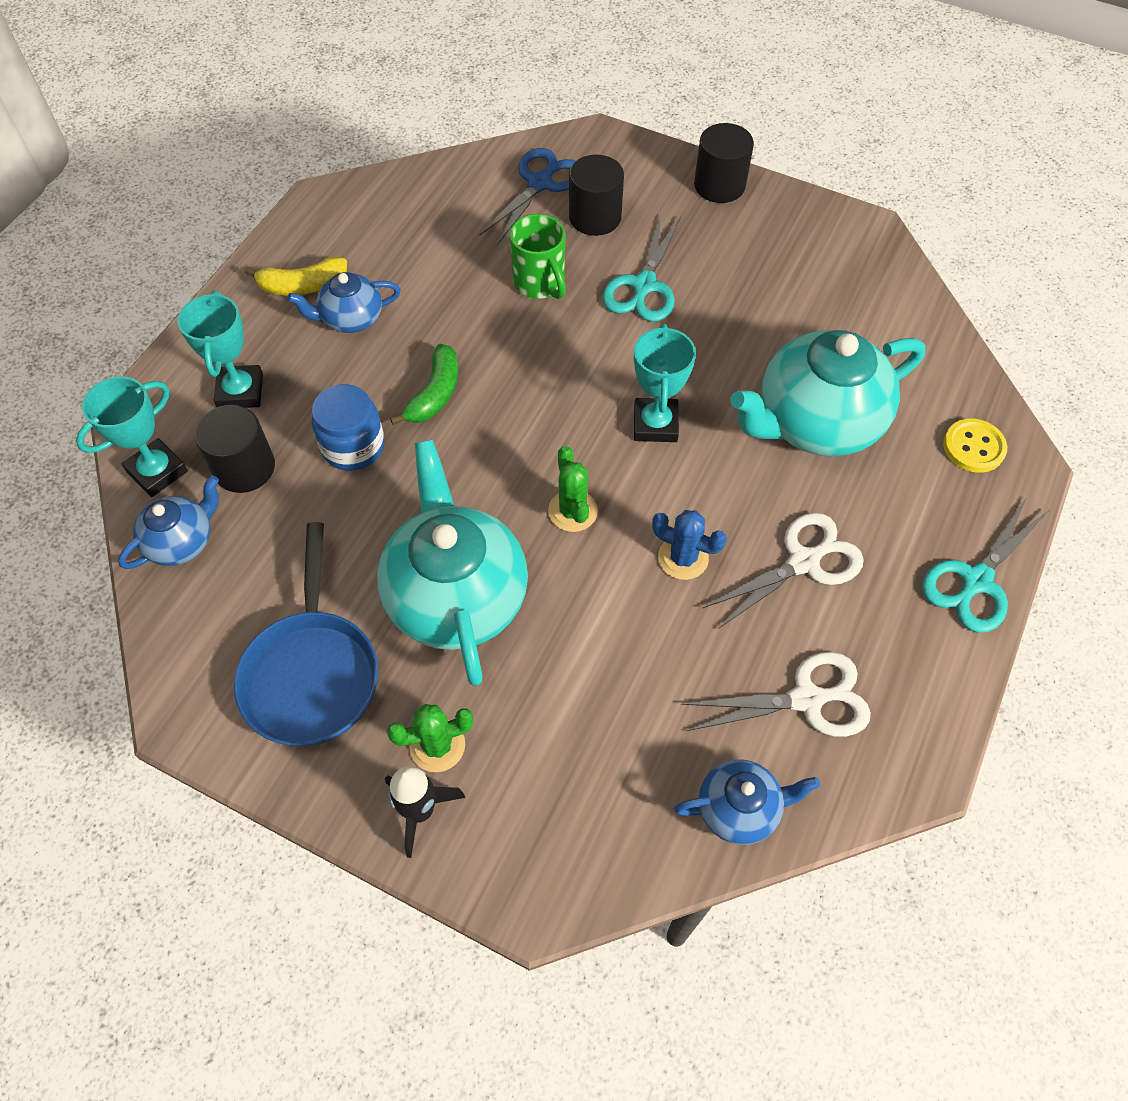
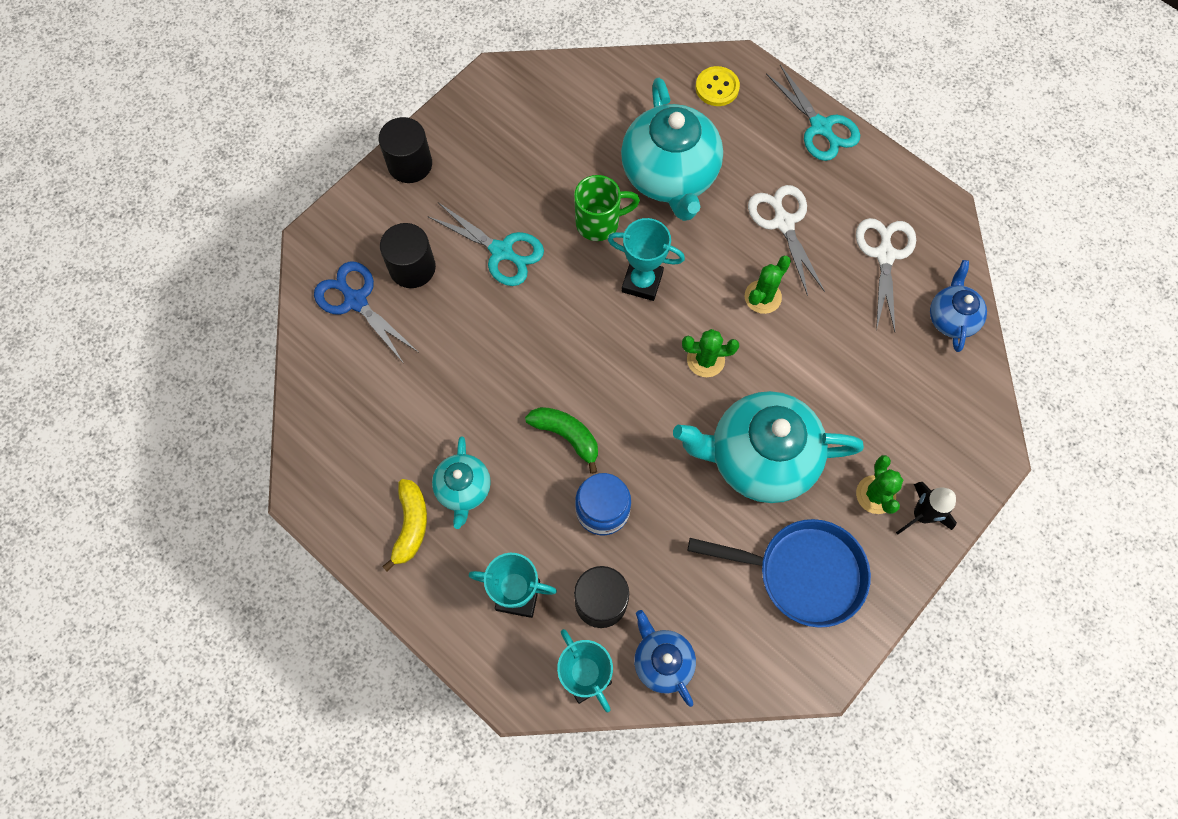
camera: 75 degrees left, 10 degrees up
blue teapot [287,272,401,333] -> turquoise teapot [432,437,491,529]
green mug [510,214,566,299] -> green mug moved to [574,175,640,241]
blue cactus [652,510,727,580] -> green cactus [745,255,791,314]

